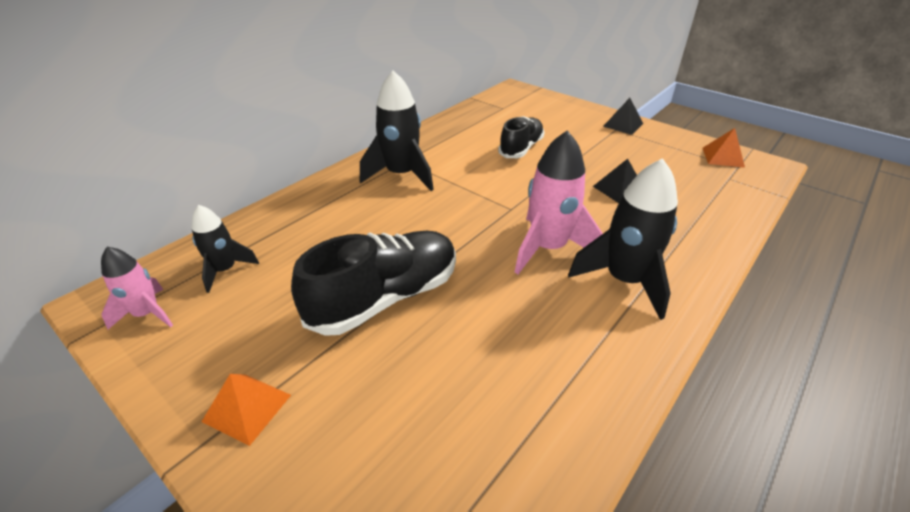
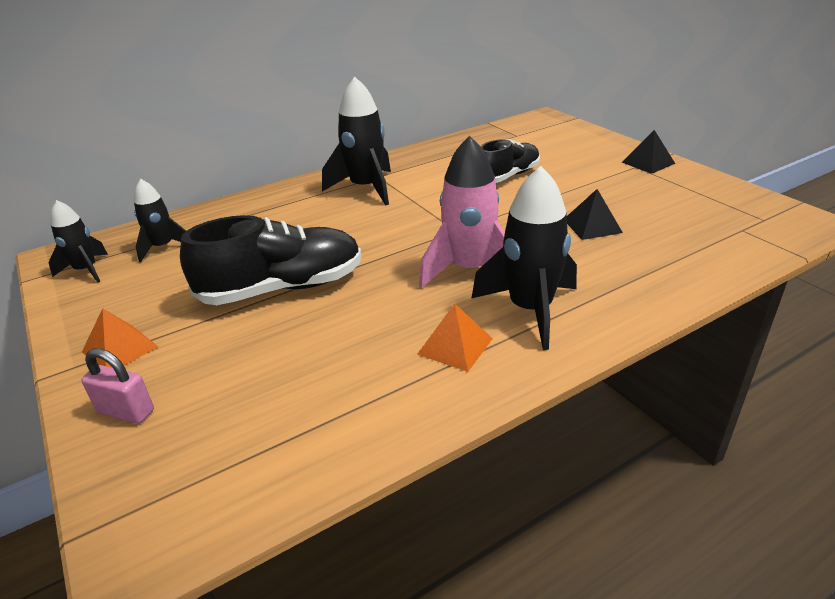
camera: 20 degrees right, 5 degrees down
pink rocket [101,247,173,329] -> black rocket [48,200,108,283]
orange pyramid [703,128,745,168] -> orange pyramid moved to [417,304,493,372]
none -> pink padlock [81,348,154,424]

